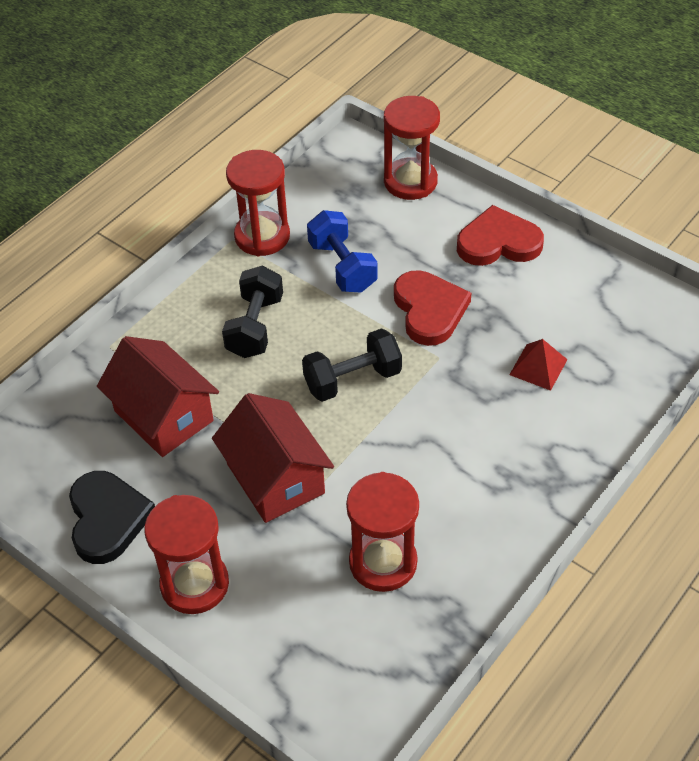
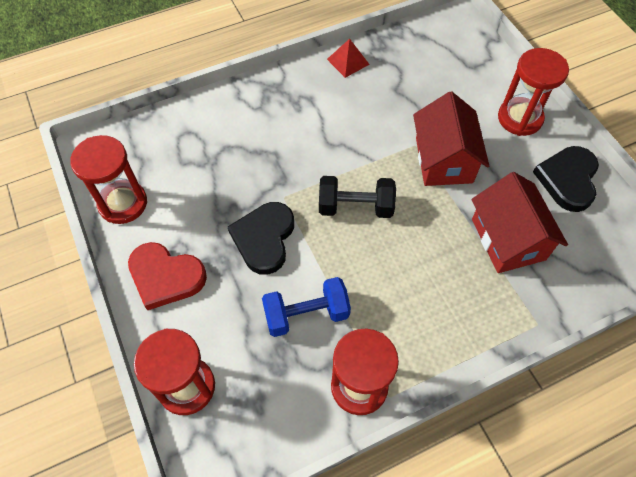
camera: 155 degrees left, 10 degrees up
black dumbbell [222,266,283,358] -> none
blue dumbbell [307,210,378,293] -> blue dumbbell turned 75 degrees clockwise [262,277,351,337]
red hourglass [346,472,419,592] -> red hourglass moved to [70,135,147,224]
red heart [394,270,471,346] -> black heart [228,202,294,275]
red pyramid [509,339,568,391] -> red pyramid moved to [327,39,370,78]

